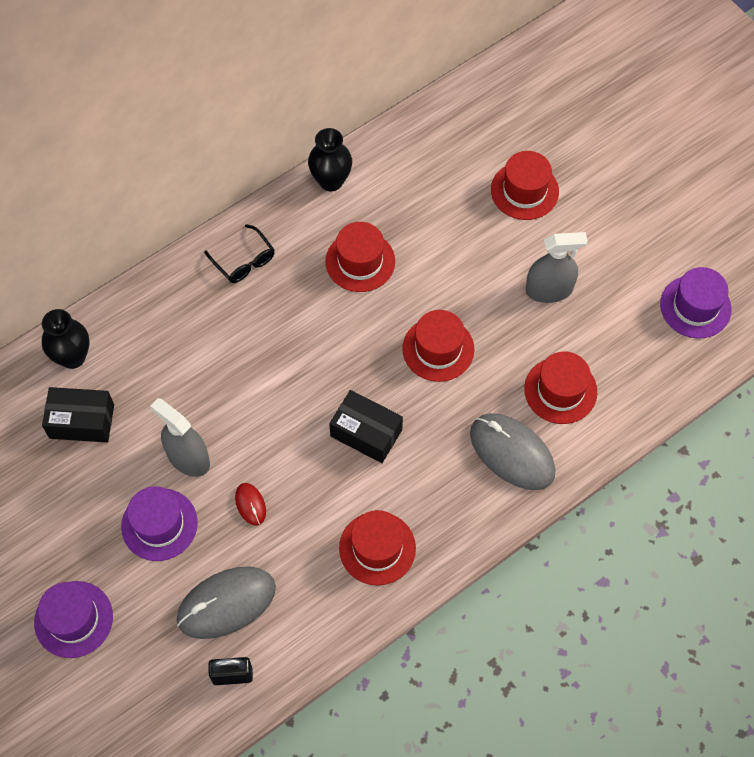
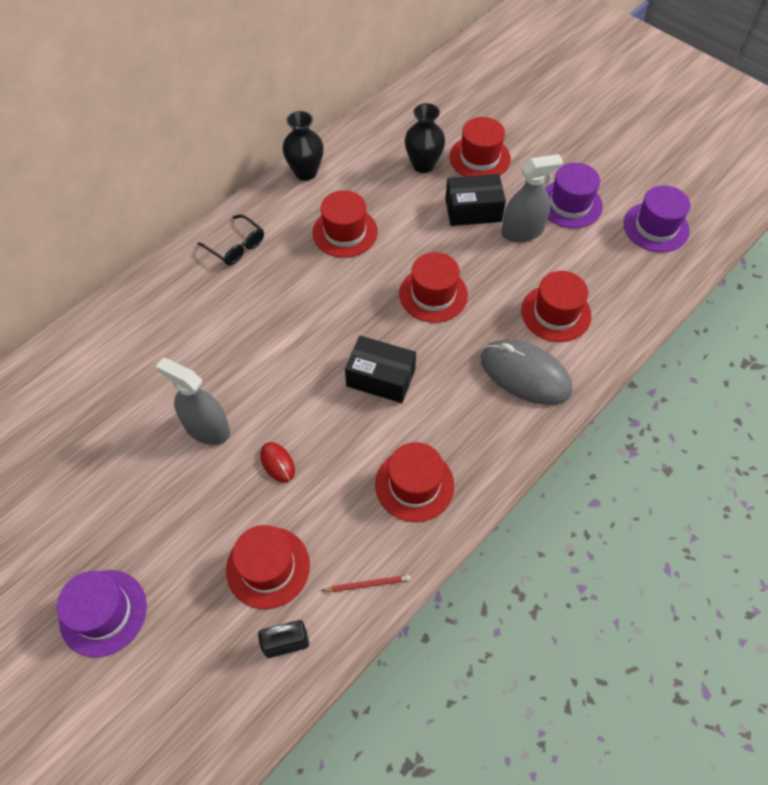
camera: 10 degrees left, 5 degrees down
black vase [42,309,89,369] -> black vase moved to [405,103,445,173]
black box [42,387,114,442] -> black box moved to [445,174,506,226]
purple hat [121,486,198,561] -> purple hat moved to [545,163,603,228]
grey mouse [177,566,276,639] -> red hat [226,525,310,609]
none -> red pencil [321,575,411,592]

